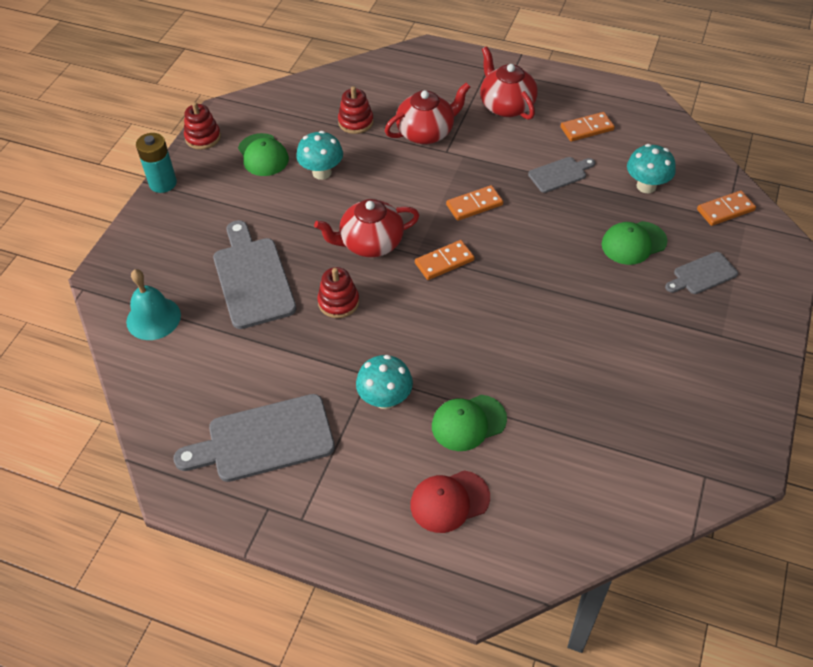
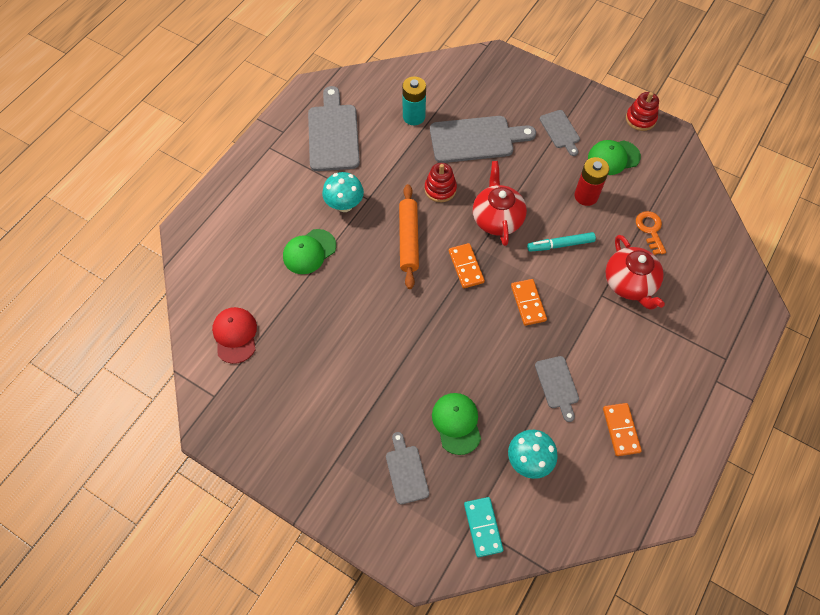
camera: 100 degrees right, 10 degrees up
turquoise bell [126,269,181,340] -> none
turquoise battery [136,133,177,193] -> turquoise battery moved to [402,76,426,125]
turquoise mushroom [296,131,343,180] -> red battery [574,157,609,206]
red stacking toy [338,86,374,134] -> orange key [636,211,666,255]
red cap [410,470,490,533] -> red cap moved to [212,307,257,364]
green cap [432,395,507,451] -> green cap turned 120 degrees counterclockwise [283,229,336,274]
red teapot [480,46,538,120] -> none
orange domino [697,190,756,226] -> turquoise domino [464,497,503,557]
none -> orange rolling pin [399,184,419,289]
none -> turquoise marker [527,232,596,252]
none -> grey cutting board [540,110,580,156]

